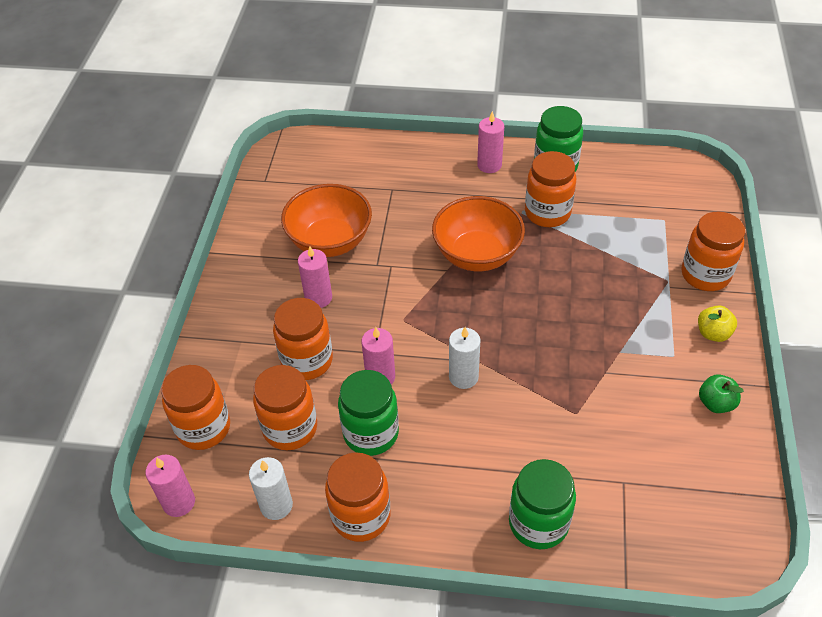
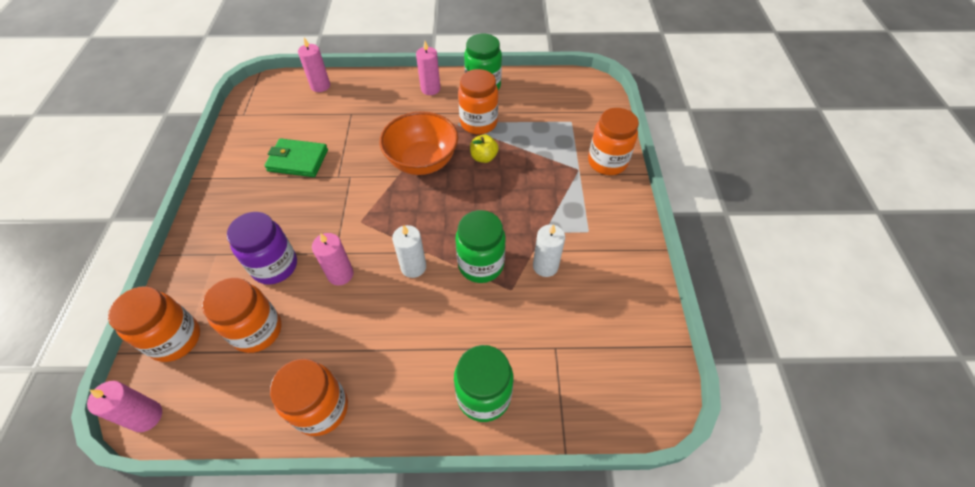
camera: 10 degrees left, 5 degrees up
white candle [249,457,293,520] -> white candle moved to [533,224,565,277]
orange jar [273,298,333,380] -> purple jar [227,212,297,285]
orange bowl [281,184,372,257] -> green wallet [264,138,328,177]
pink candle [298,246,332,308] -> pink candle moved to [298,38,330,92]
green jar [338,370,399,456] -> green jar moved to [455,210,506,283]
yellow apple [698,305,737,342] -> yellow apple moved to [470,134,499,163]
green apple [699,375,744,413] -> none

